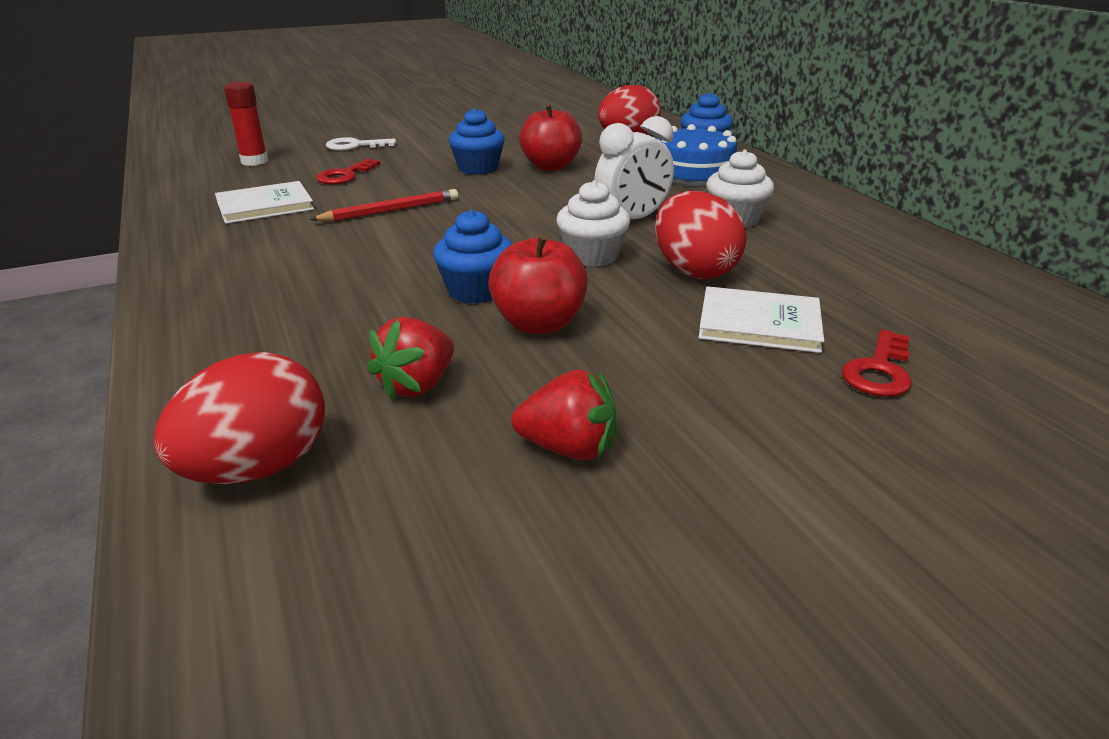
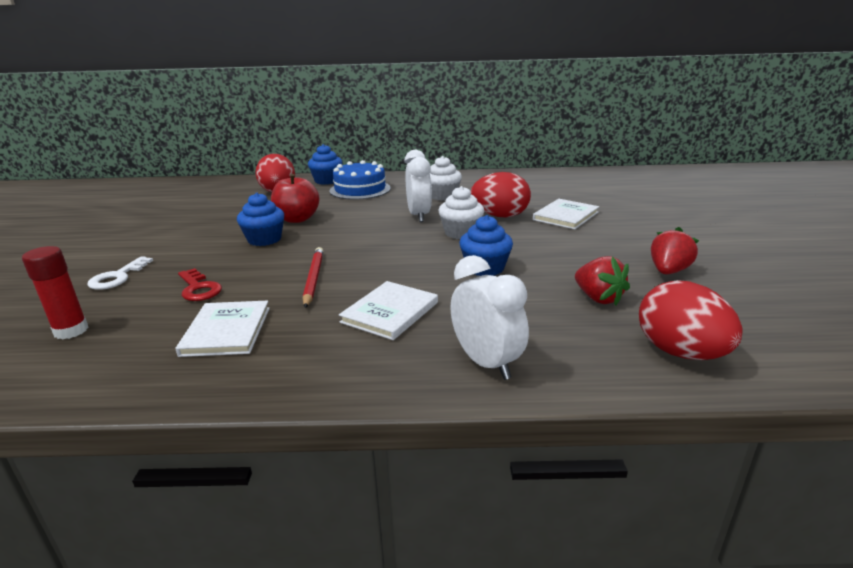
camera: 65 degrees left, 5 degrees down
red apple [488,234,588,334] -> none
red key [842,330,912,397] -> none
none -> white book [339,281,438,340]
none -> white clock [450,255,529,380]

